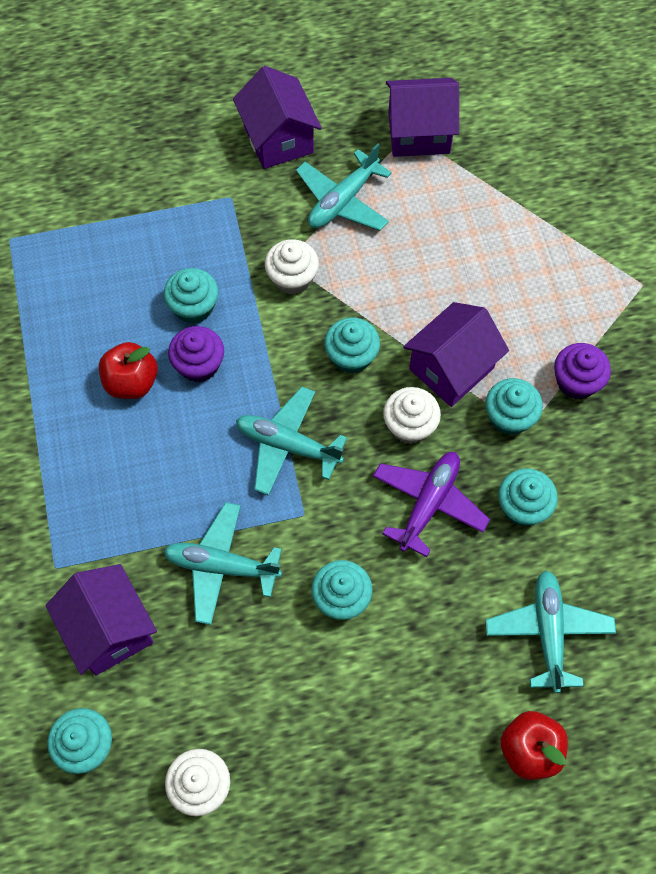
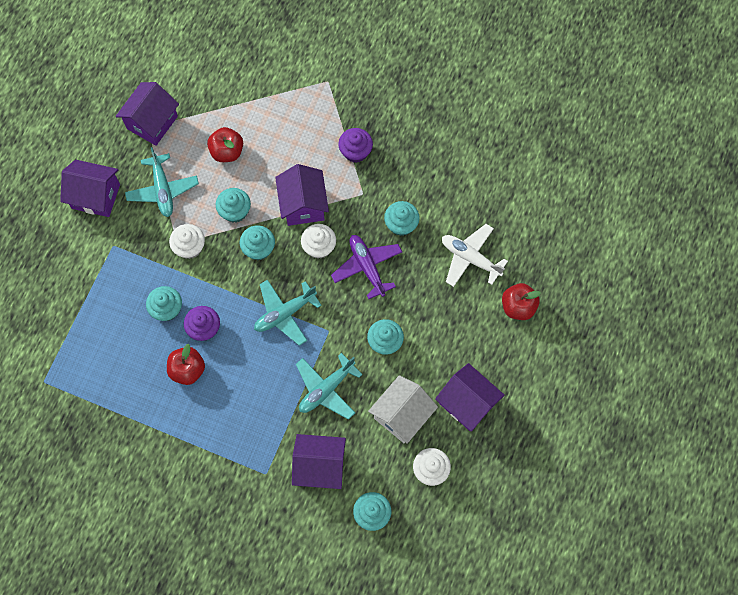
camera: 55 degrees left, 5 degrees up
turquoise cupcake [485,378,543,435] -> turquoise cupcake moved to [216,188,251,223]
turquoise plane [486,570,616,693] -> white plane [442,224,508,287]
none -> red apple [207,127,243,162]
none -> white house [368,375,438,444]
none -> purple house [435,363,505,432]

